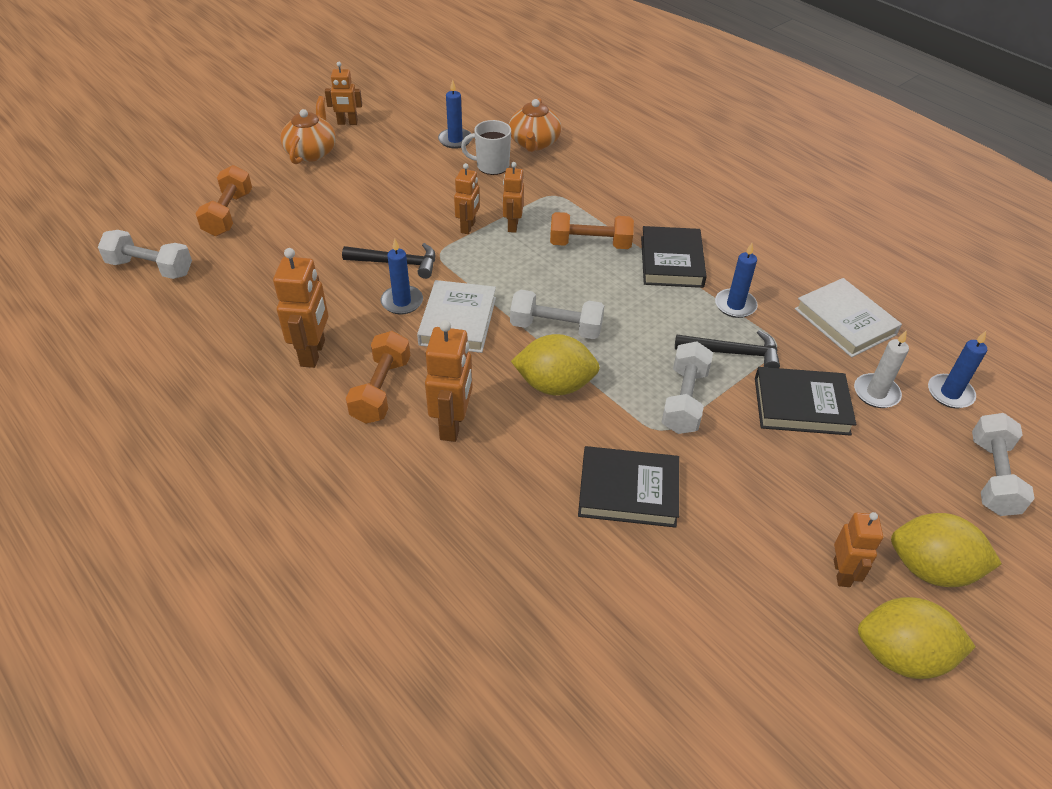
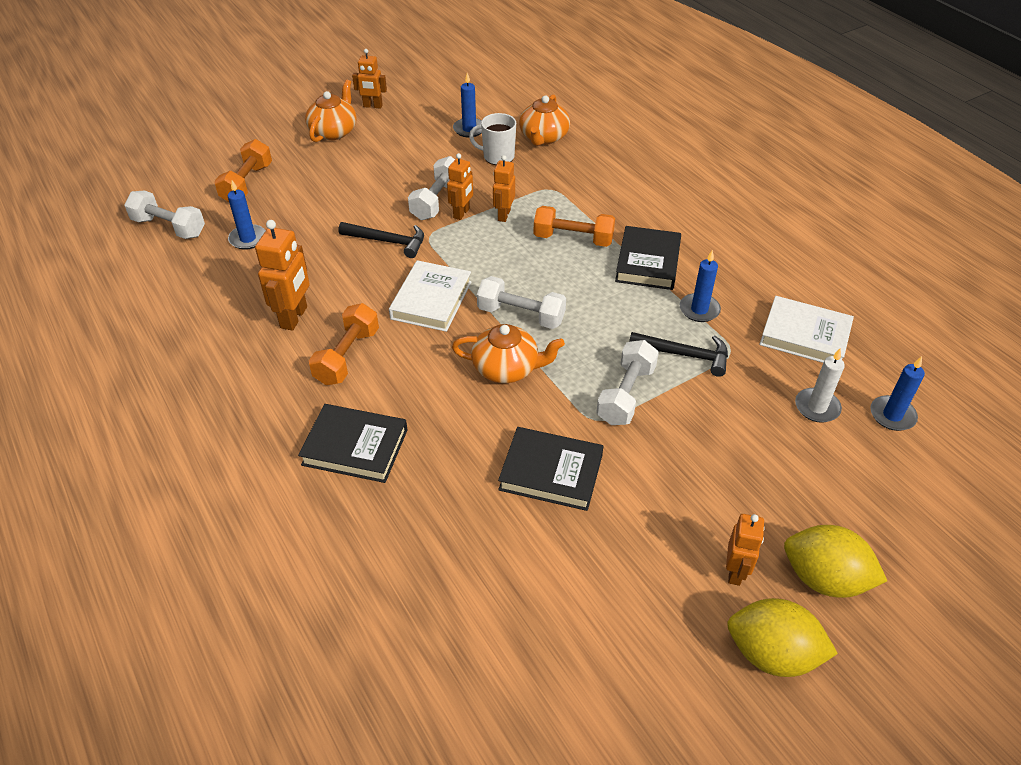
camera: 10 degrees right, 0 degrees up
blue candle [381,239,423,315] -> blue candle moved to [228,180,266,250]
orange robot [425,320,472,442] -> none
yellow lemon [511,334,600,396] -> orange teapot [452,324,565,383]
black book [755,367,856,436] -> black book moved to [298,404,407,483]
white book [795,278,902,357] -> white book turned 45 degrees counterclockwise [760,296,854,363]
white dumbbell [972,413,1035,516] -> white dumbbell moved to [408,156,455,220]

